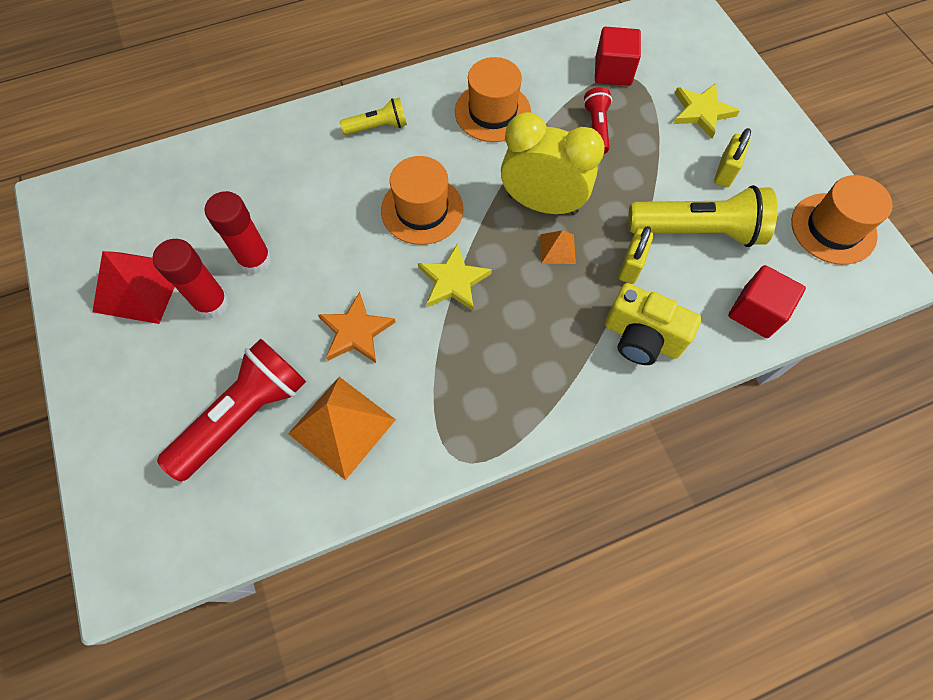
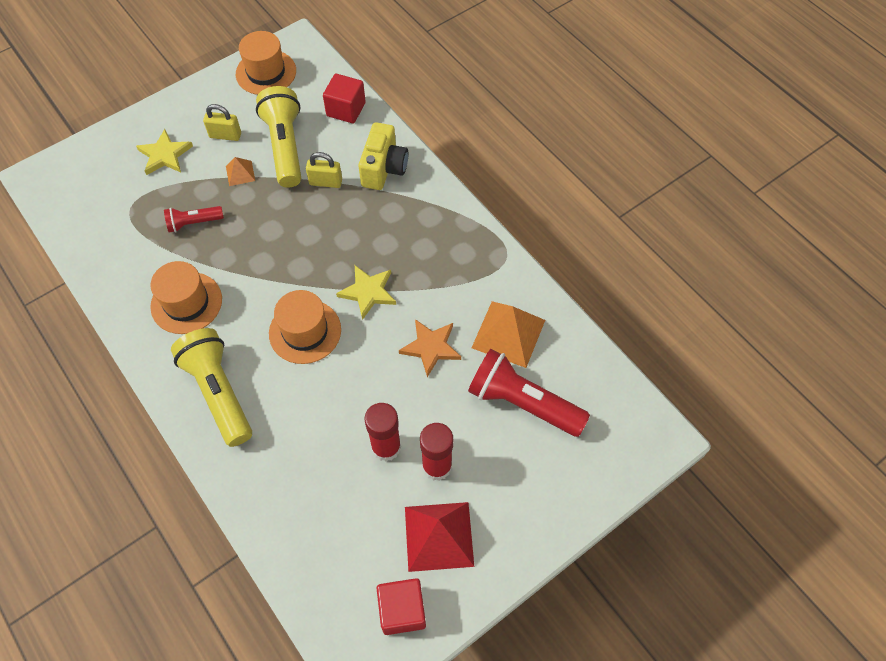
camera: 105 degrees left, 5 degrees down
yellow flashlight [340,97,407,135] -> yellow flashlight [171,328,252,447], size x1.88
yellow clock [501,112,605,215] -> none
orange pyramid [540,230,576,264] -> orange pyramid moved to [226,157,255,186]
red cube [595,27,641,86] -> red cube moved to [377,578,426,635]

